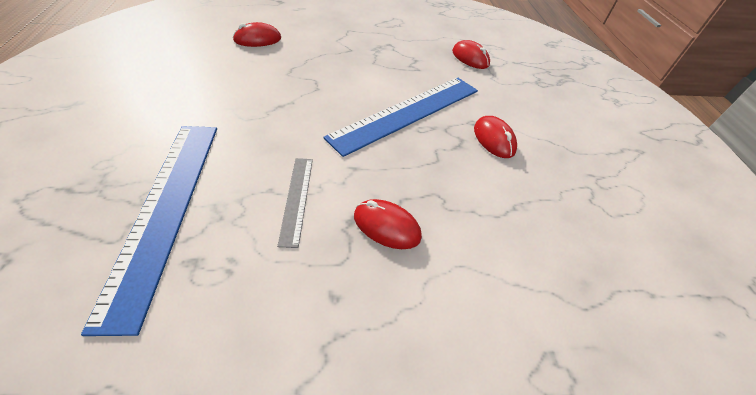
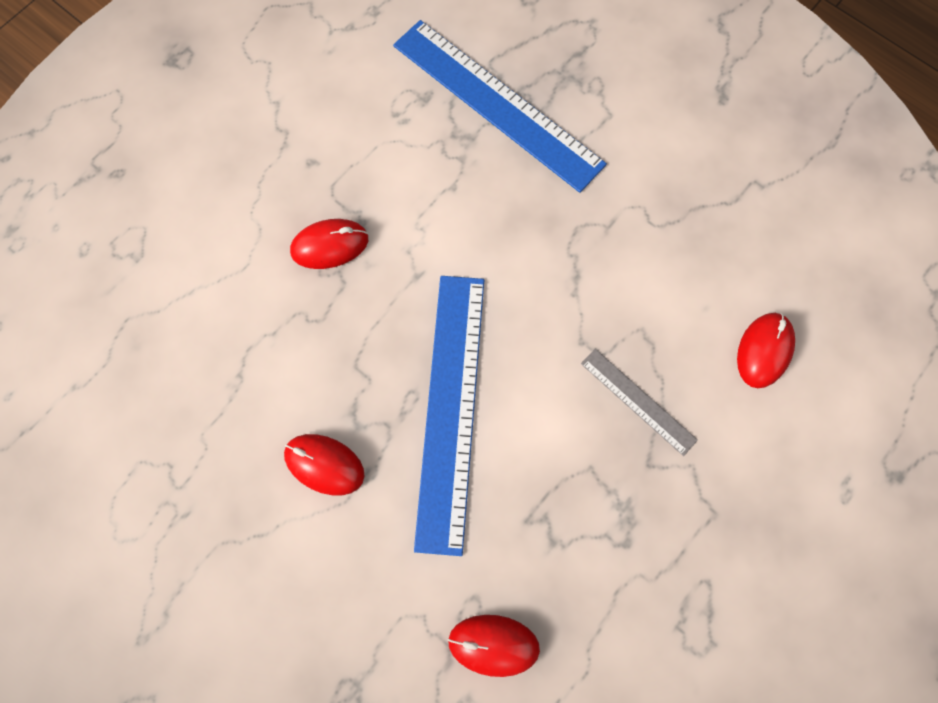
camera: 140 degrees right, 25 degrees up
grey ruler [277,158,313,248] -> grey ruler moved to [581,349,698,456]

